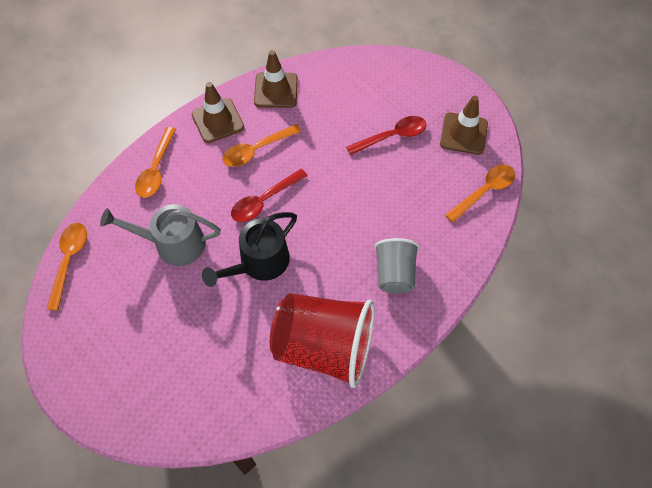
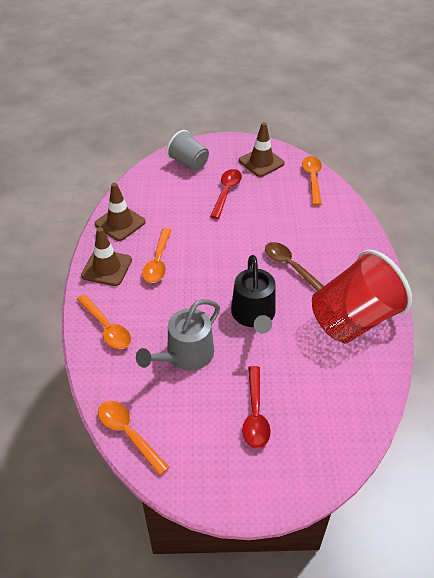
camera: 50 degrees left, 15 degrees down
red spoon [231,169,308,222] -> red spoon moved to [242,366,271,449]
grey cup [374,238,419,294] -> grey cup moved to [166,130,209,171]
none -> brown spoon [265,242,324,291]

